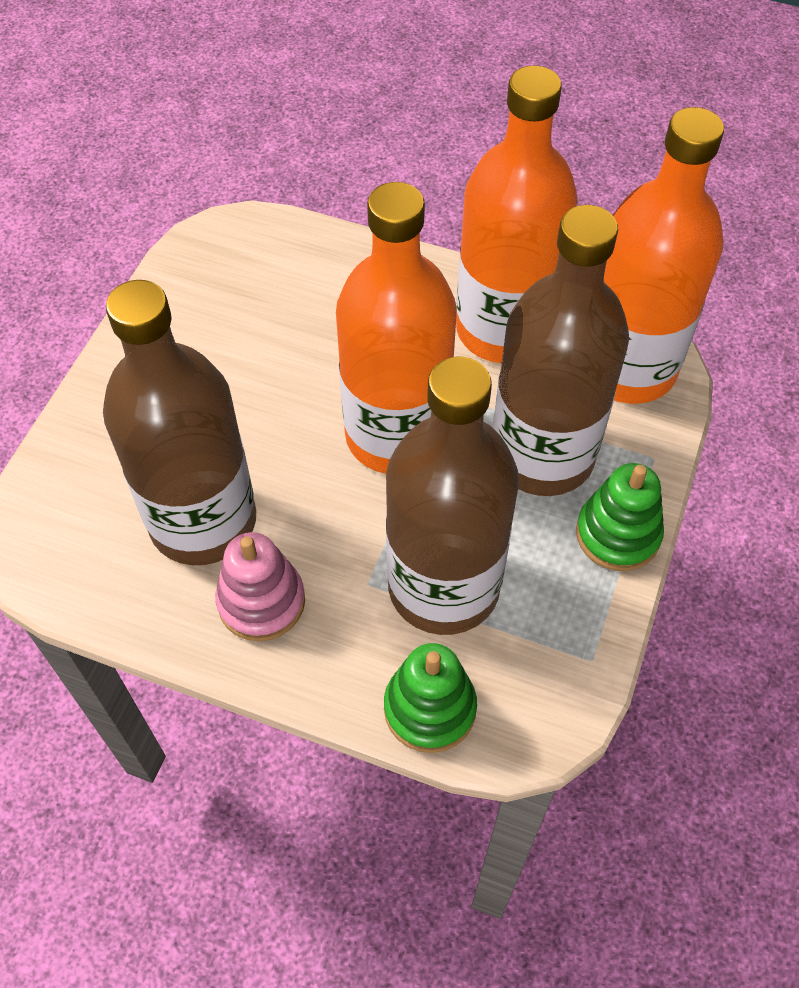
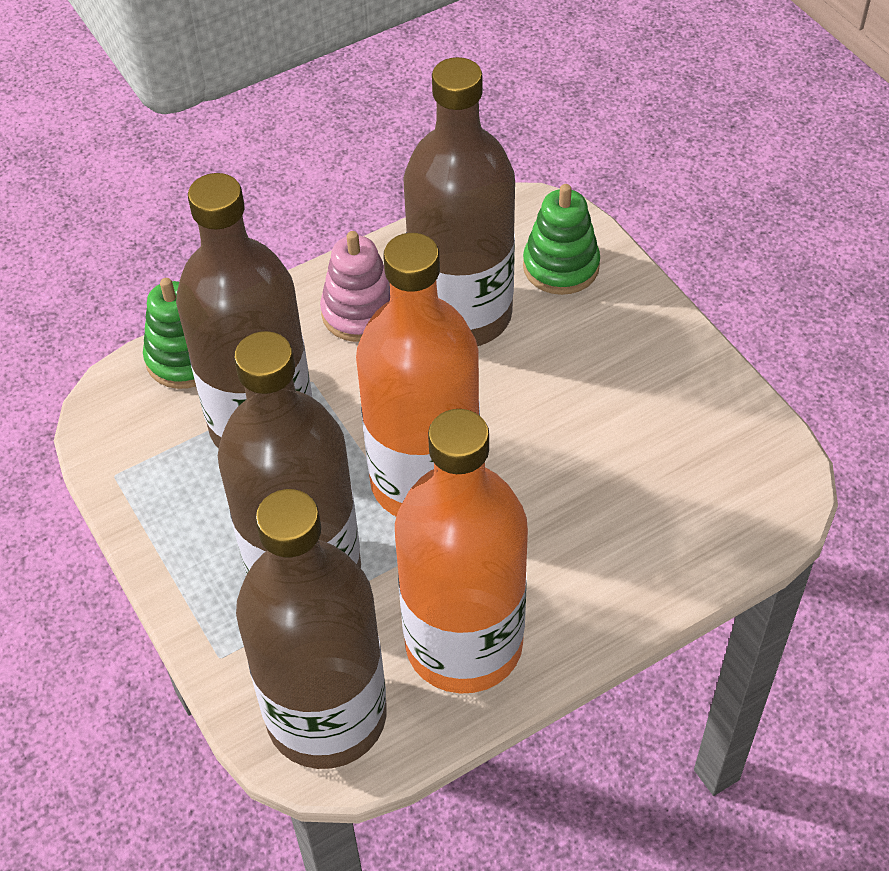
camera: 130 degrees right, 5 degrees down
green stacking toy [576,463,664,571] -> green stacking toy moved to [523,184,600,295]
orange bottle [604,107,724,404] -> brown bottle [236,489,387,769]

